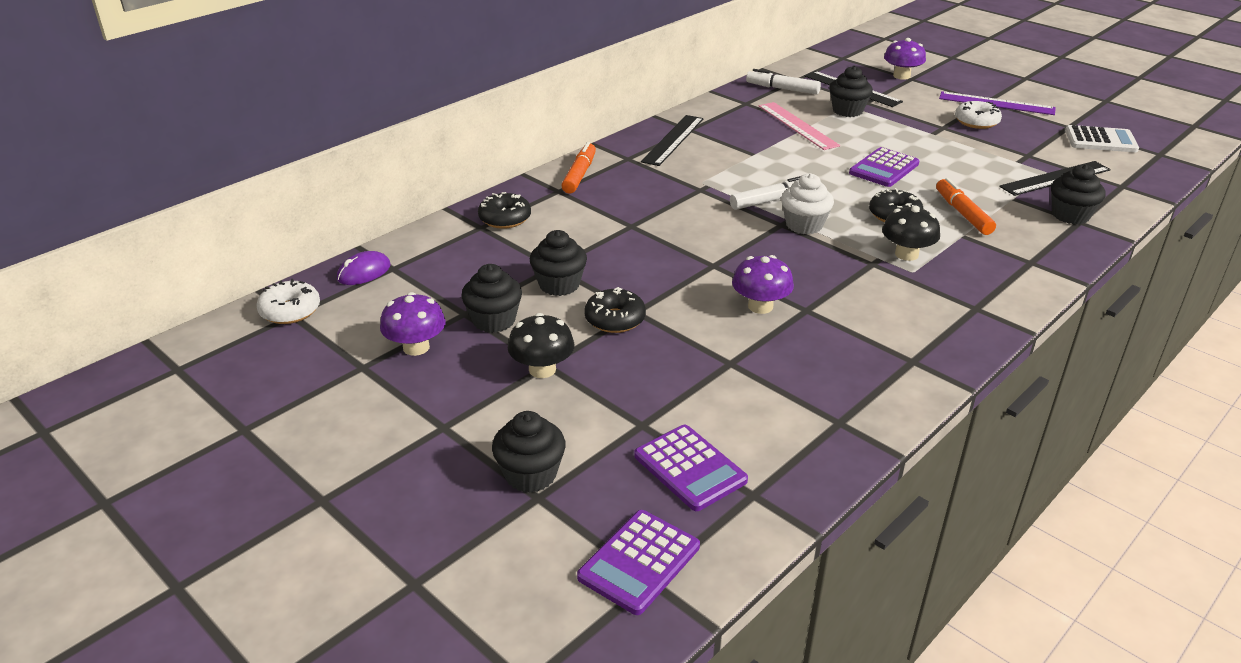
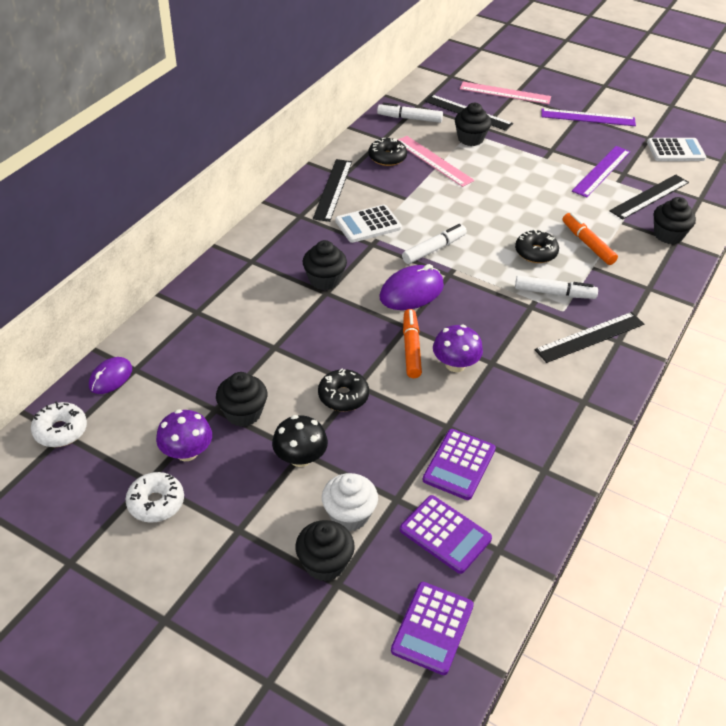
camera: 15 degrees left, 10 degrees up
black donut [478,192,531,229] -> black donut moved to [368,138,407,166]
black cupcake [530,230,587,296] -> black cupcake moved to [303,240,347,290]
orange marker [561,142,596,194] -> orange marker moved to [403,309,422,378]
white cupcake [781,173,834,234] -> white cupcake moved to [322,473,378,531]
purple calculator [849,147,919,187] -> purple calculator moved to [423,429,496,500]
black mushroom [882,205,940,261] -> white marker [515,275,598,299]
purple mushroom [884,38,926,80] -> pink ruler [460,81,551,104]
white donut [955,101,1002,129] -> white donut moved to [126,472,184,523]
none -> white calculator [335,205,402,243]
none -> purple mouse [379,264,444,310]
none -> black ruler [535,312,644,363]
none -> purple ruler [572,146,630,198]

